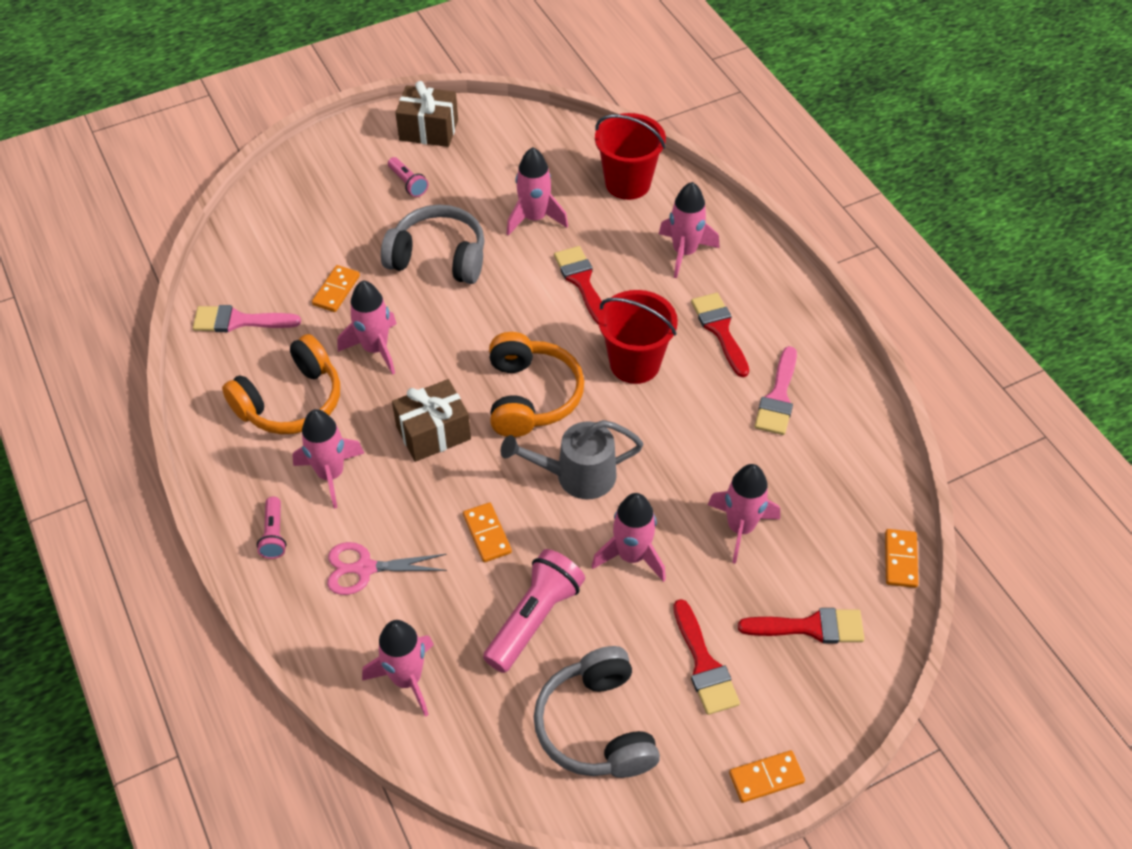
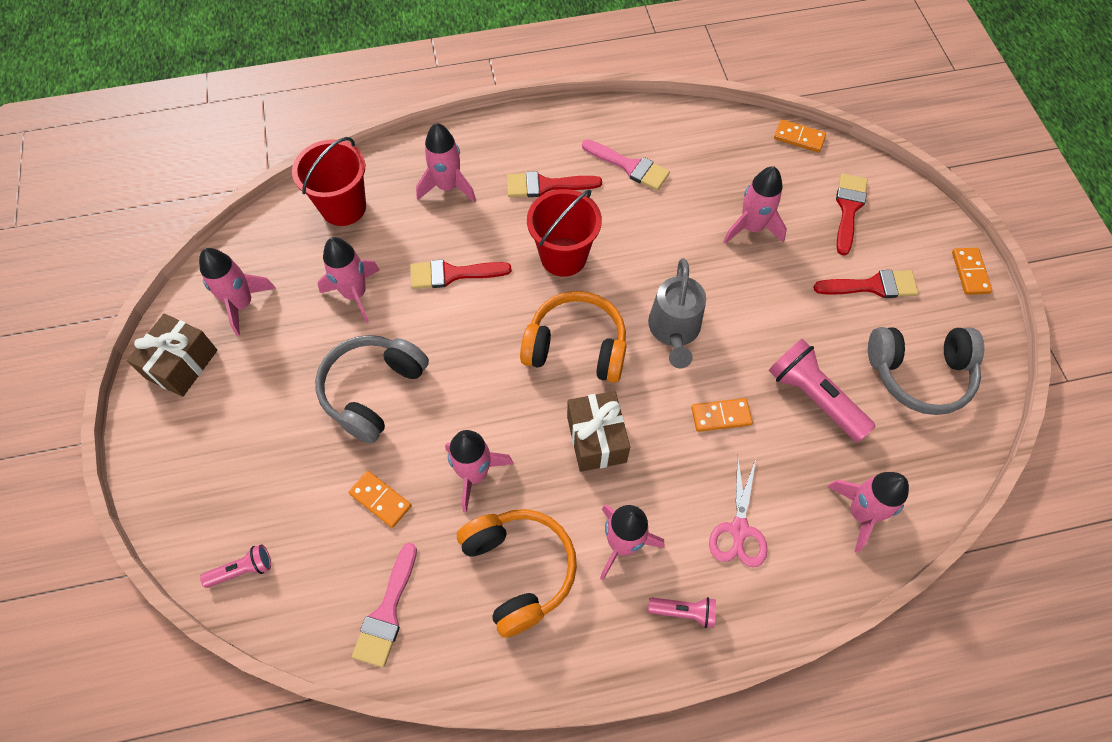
camera: 75 degrees left, 10 degrees up
pink flashlight [388,157,428,197] -> pink flashlight moved to [200,544,271,588]
pink rocket [591,493,666,582] -> pink rocket moved to [199,248,276,336]

